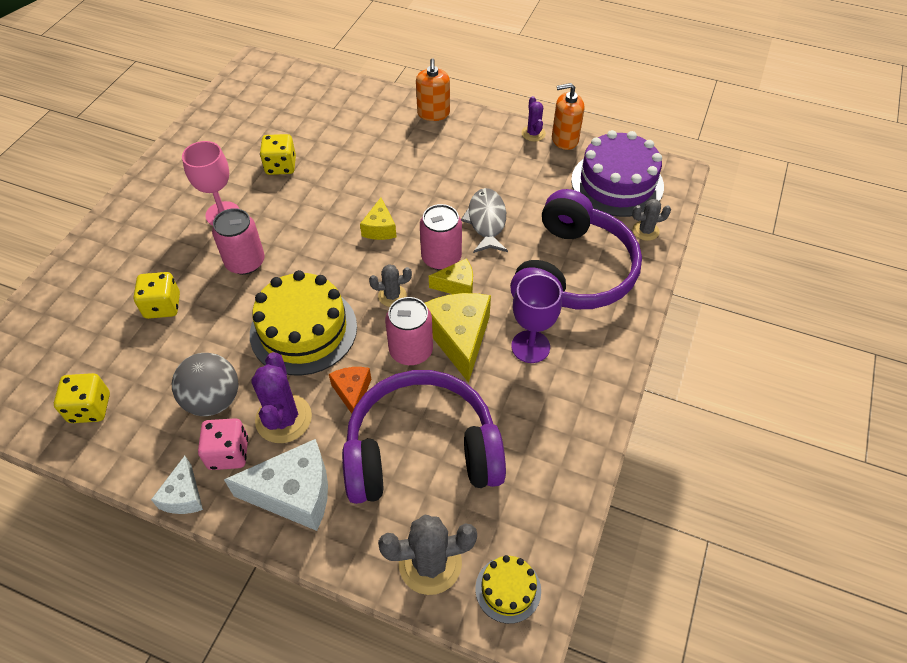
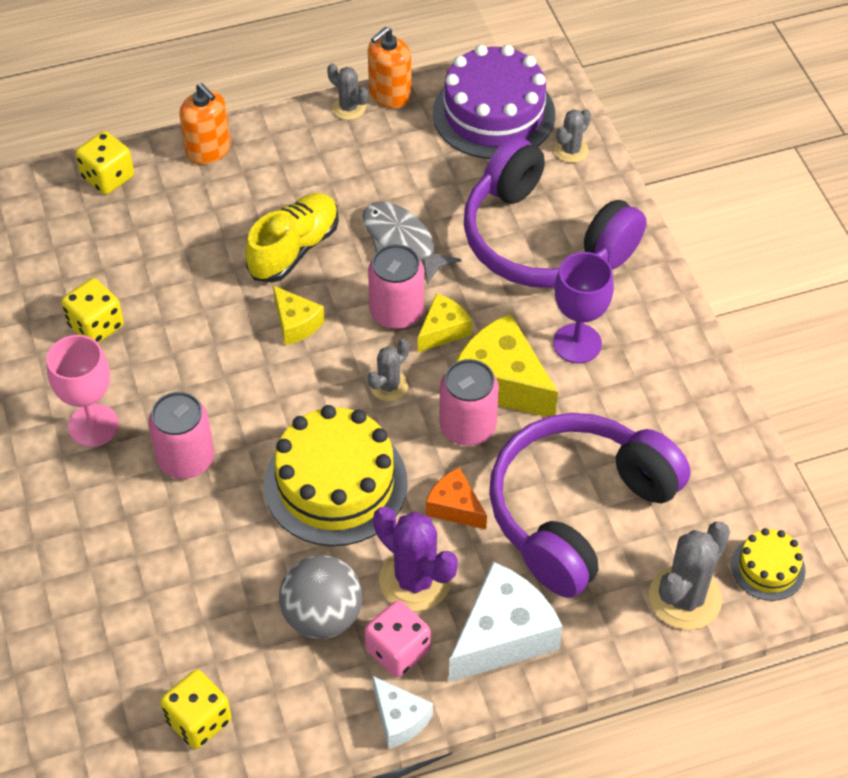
camera: 40 degrees left, 0 degrees up
yellow dice [134,272,180,319] -> yellow dice moved to [75,131,134,194]
purple headphones [510,189,642,309] -> purple headphones turned 150 degrees clockwise [464,136,647,288]
purple cactus [522,96,546,142] -> grey cactus [327,63,368,120]
none -> yellow shoe [245,193,339,283]

